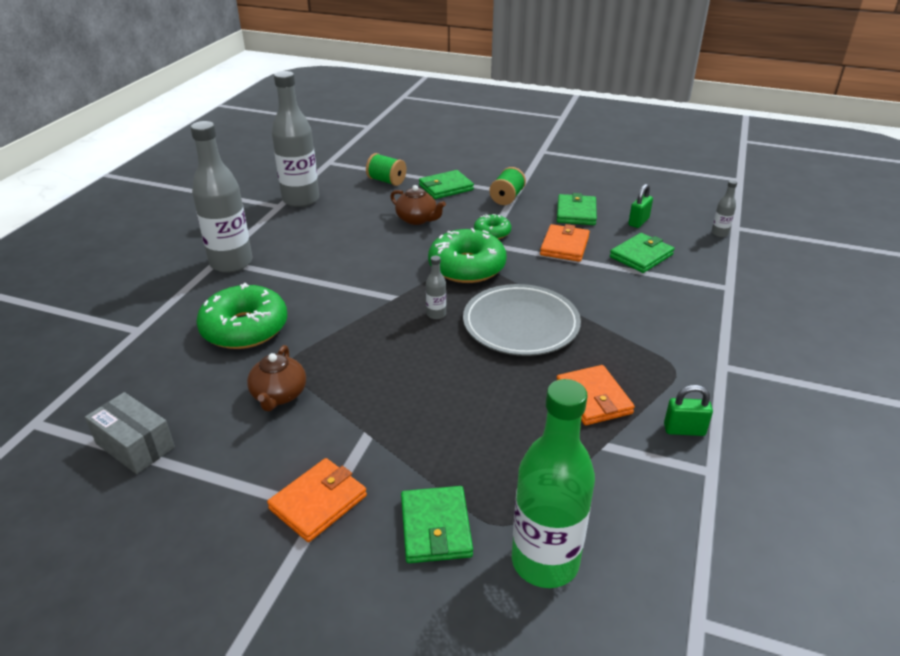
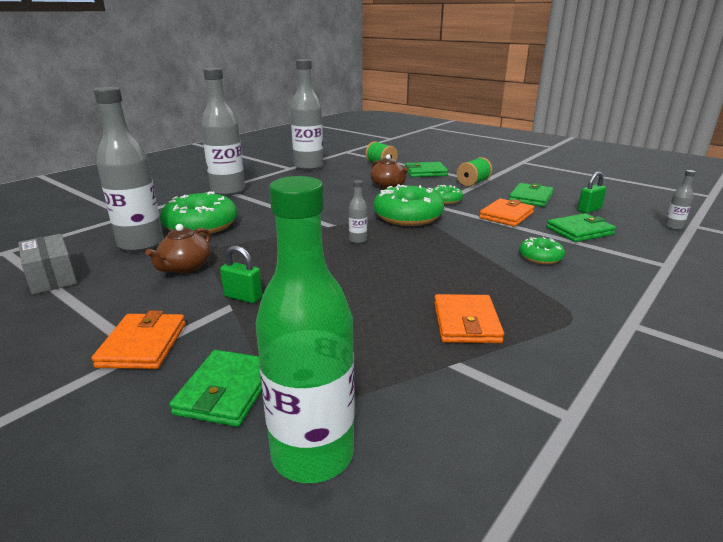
camera: 20 degrees right, 10 degrees down
orange wallet [267,458,367,542] -> orange wallet turned 60 degrees counterclockwise [91,311,185,369]
grey plate [463,284,581,356] -> none
green padlock [664,385,713,436] -> green padlock moved to [220,246,262,303]
none -> grey bottle [94,87,163,252]
none -> green donut [519,237,565,264]

